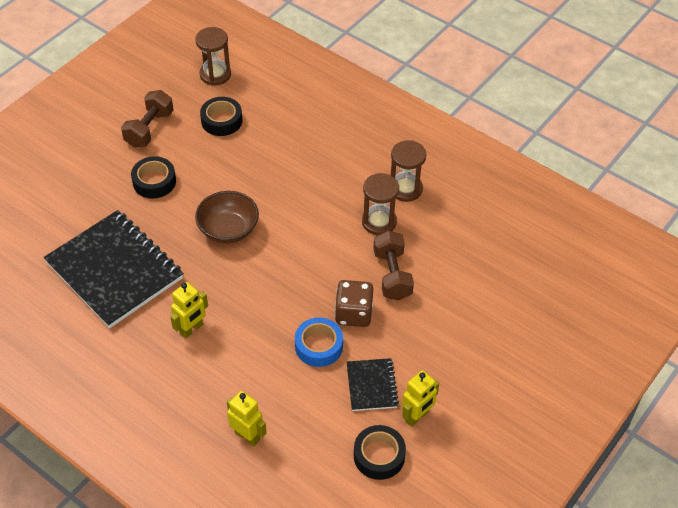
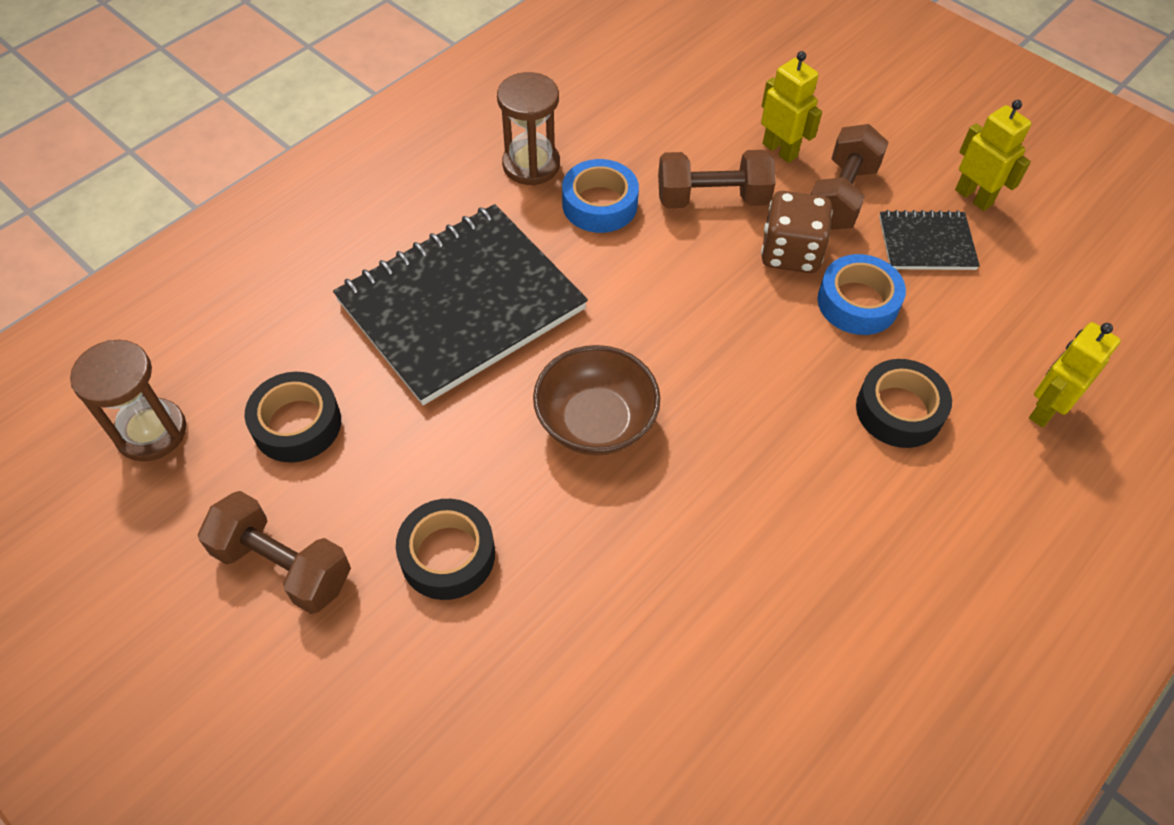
camera: 85 degrees left, 5 degrees up
black notebook [44,210,183,328] -> black notebook moved to [333,204,588,405]
yellow robot [170,282,208,339] -> yellow robot moved to [761,51,822,163]
black tape [354,425,406,480] -> black tape moved to [856,359,952,448]
brown hourglass [362,173,399,235] -> blue tape [562,159,639,233]
none -> brown dumbbell [811,124,889,230]

